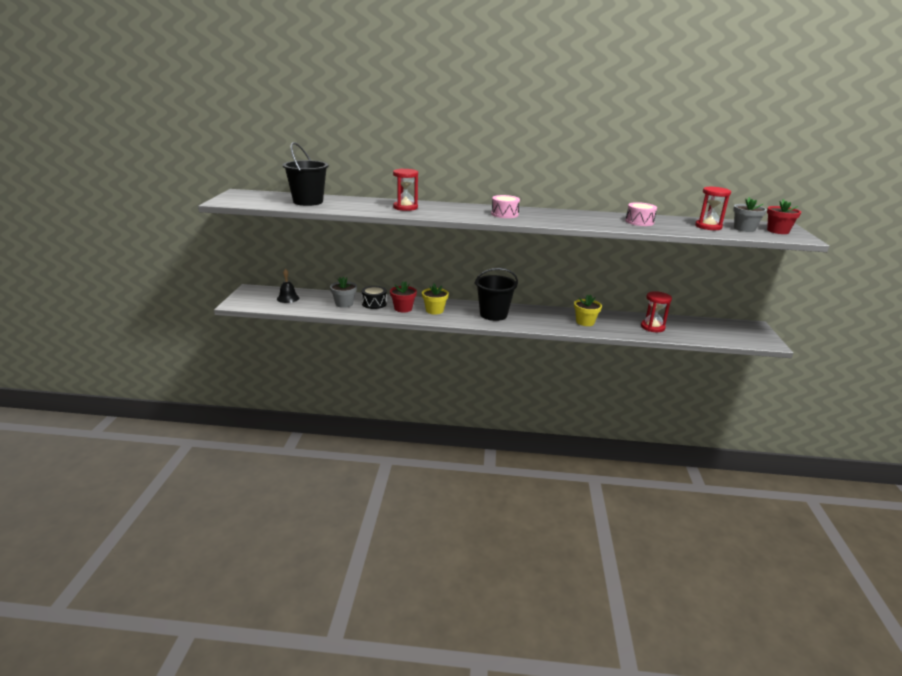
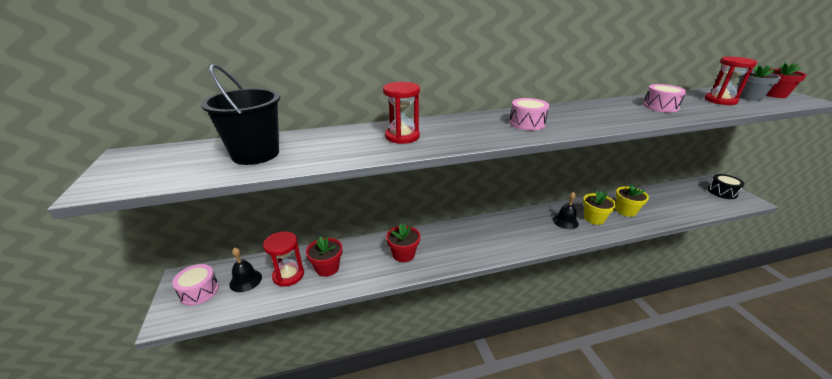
camera: 20 degrees left, 5 degrees up
grey flower pot [330,277,357,308] -> red flower pot [306,236,342,277]
black drum [361,286,387,309] -> black drum moved to [708,174,745,199]
yellow flower pot [422,284,449,315] -> yellow flower pot moved to [616,184,649,217]
black bucket [474,268,518,321] -> none
red hourglass [641,291,672,332] -> red hourglass moved to [263,231,304,287]
none -> pink drum [172,264,219,306]
none -> black bell [553,192,579,229]

